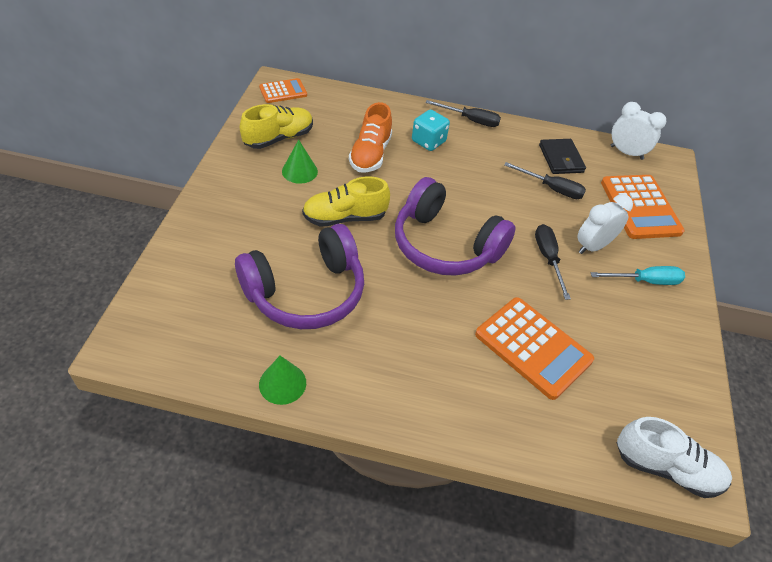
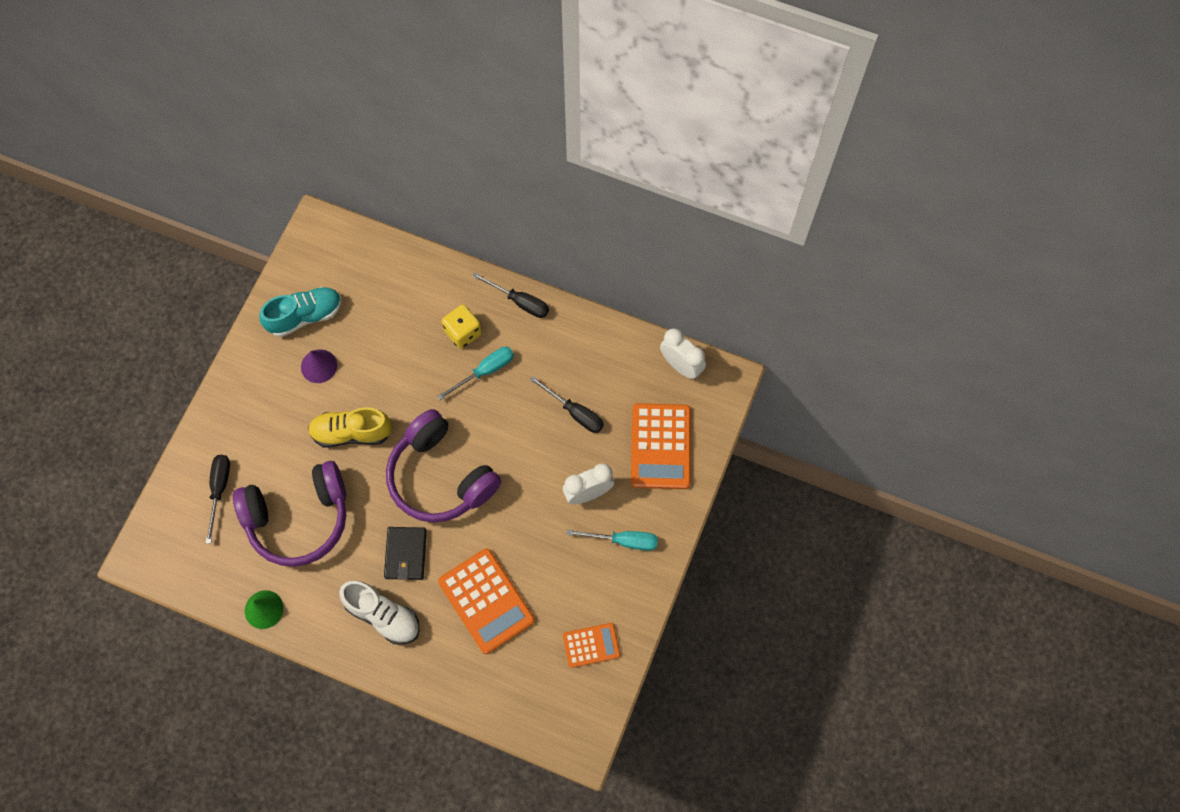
camera: 15 degrees right, 20 degrees up
yellow shoe [240,104,313,149] -> turquoise shoe [259,287,342,337]
orange calculator [259,78,307,103] -> orange calculator moved to [563,623,620,668]
green cone [282,140,318,184] -> purple cone [301,349,337,383]
orange shoe [349,102,392,172] -> none
turquoise dice [412,109,450,151] -> yellow dice [442,305,482,349]
black screwdriver [535,224,571,300] -> black screwdriver moved to [206,455,230,544]
black wallet [539,139,586,174] -> black wallet moved to [384,527,427,580]
white shoe [617,417,732,498] -> white shoe moved to [339,581,420,645]
none -> turquoise screwdriver [437,347,514,400]

